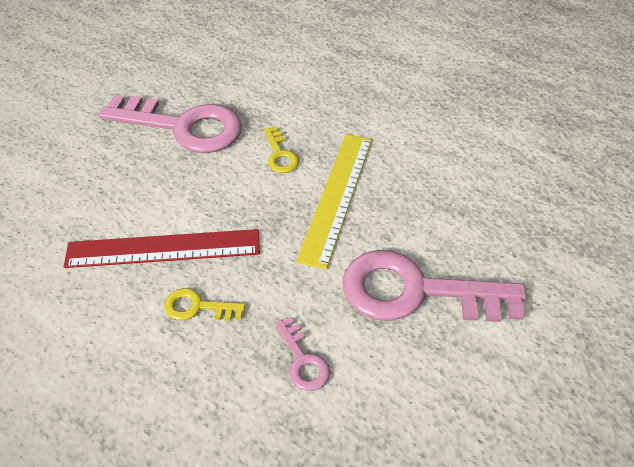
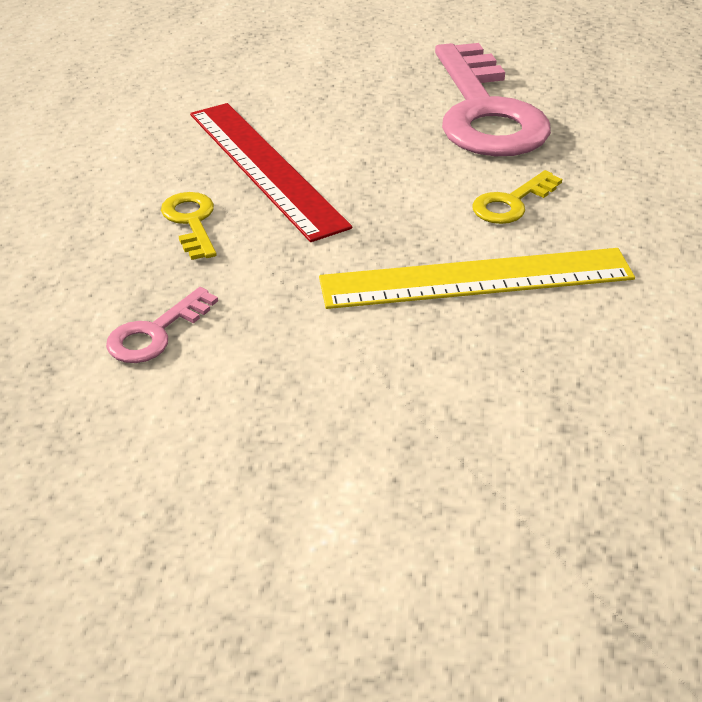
camera: 65 degrees right, 10 degrees down
pink key [342,250,527,322] -> none

